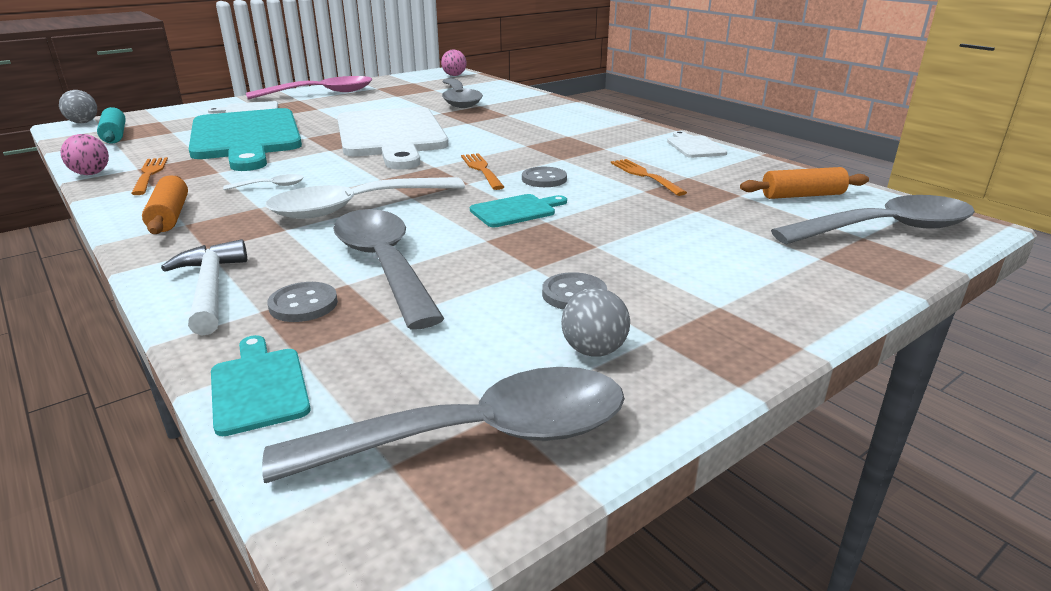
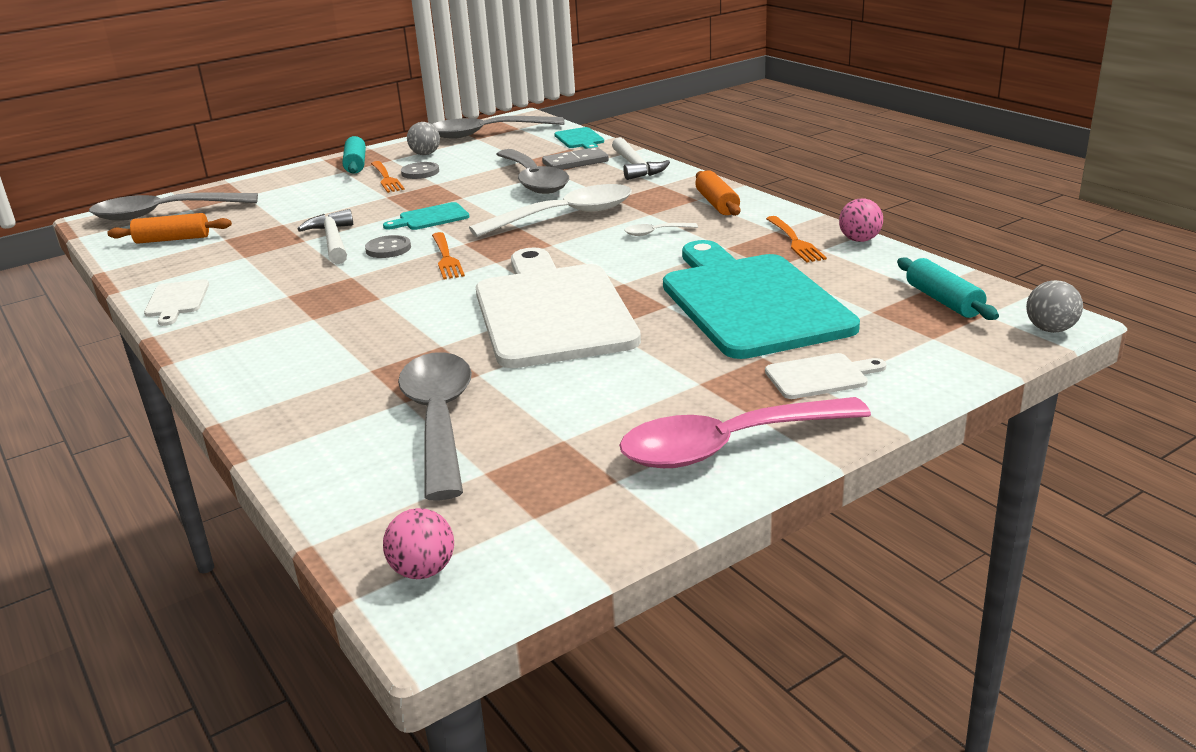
camera: 175 degrees left, 0 degrees up
grey button [267,282,338,322] -> grey domino [542,147,609,170]
orange fork [611,159,687,196] -> orange fork moved to [371,161,405,193]
none -> white hammer [298,209,353,264]
none -> turquoise rolling pin [342,136,366,173]

